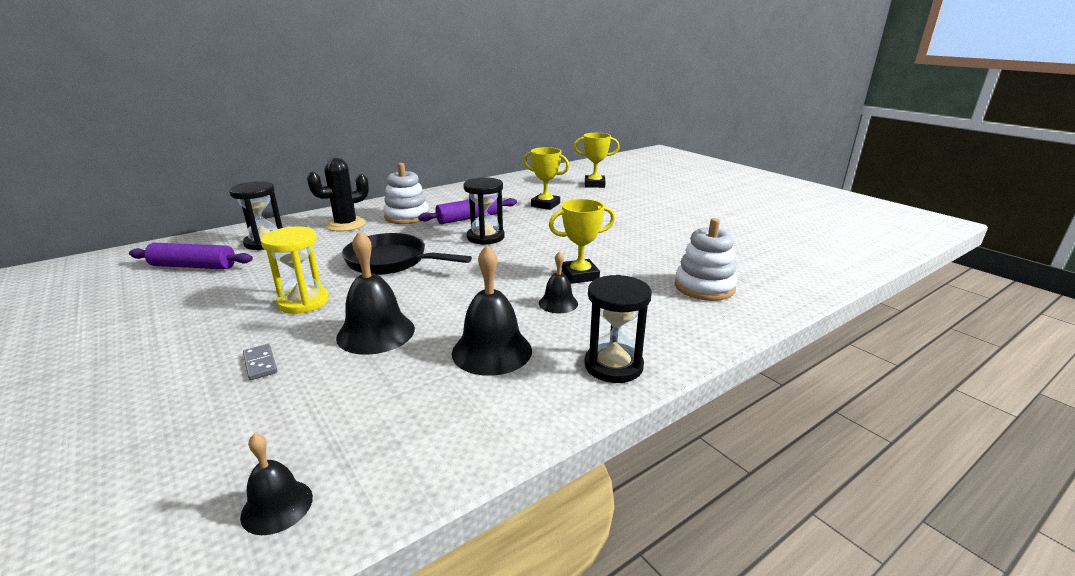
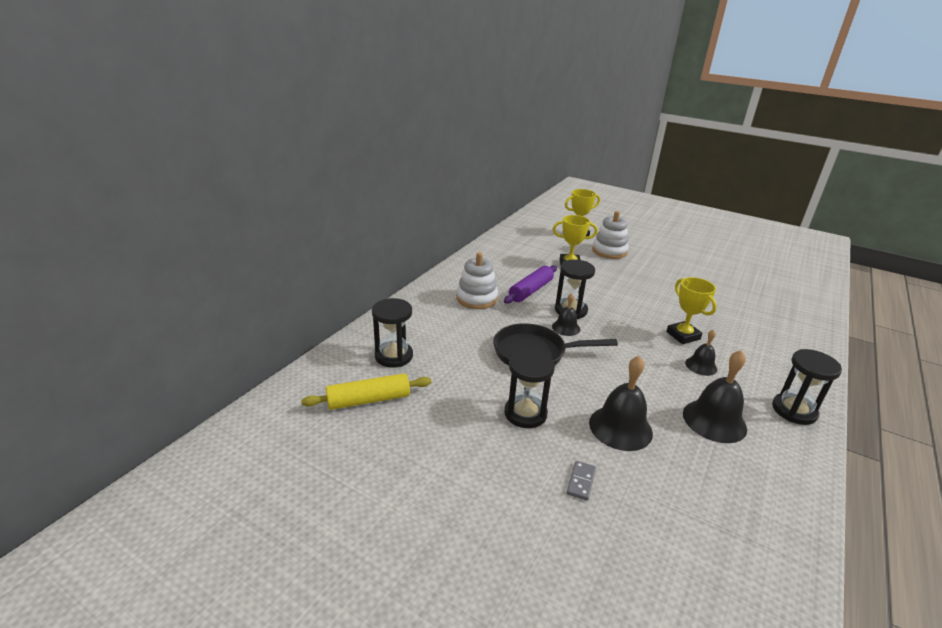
camera: 25 degrees left, 5 degrees up
purple rolling pin [129,243,253,269] -> yellow rolling pin [301,373,431,410]
black bell [240,433,313,535] -> black bell moved to [552,293,580,336]
grey domino [243,344,278,380] -> grey domino turned 75 degrees clockwise [567,461,596,501]
yellow hourglass [261,226,329,314] -> black hourglass [504,350,555,428]
black cactus [307,158,369,232] -> none
yellow trophy [549,199,615,284] -> yellow trophy turned 75 degrees counterclockwise [666,277,717,344]
white stacking toy [675,218,738,301] -> white stacking toy moved to [592,211,629,259]

